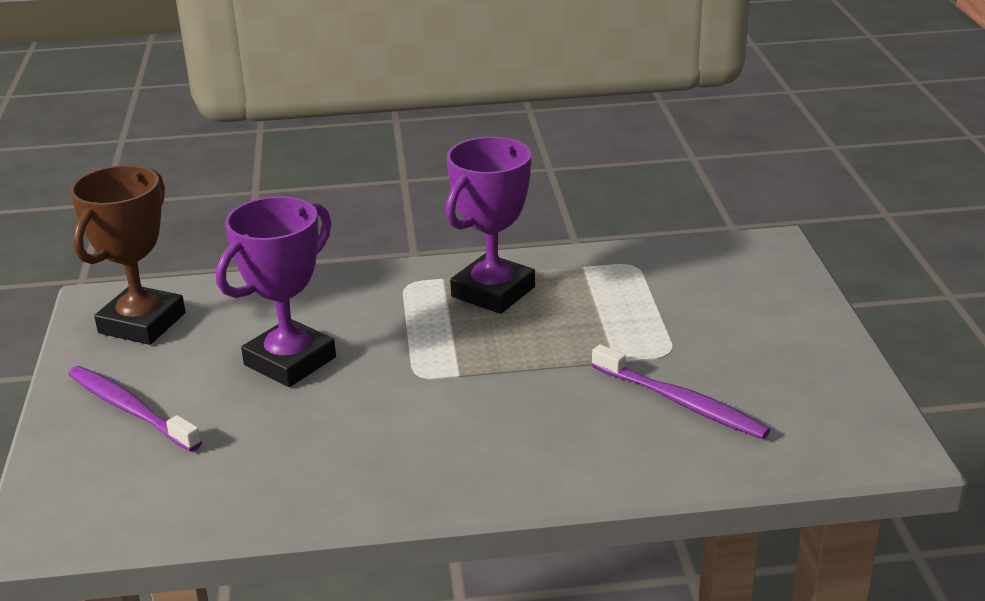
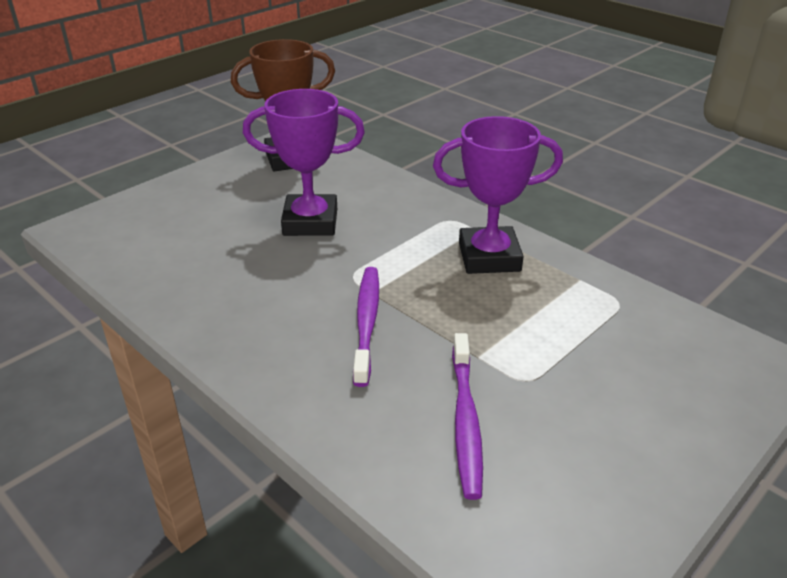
camera: 50 degrees right, 5 degrees up
purple toothbrush [68,366,202,452] -> purple toothbrush moved to [353,267,379,387]

